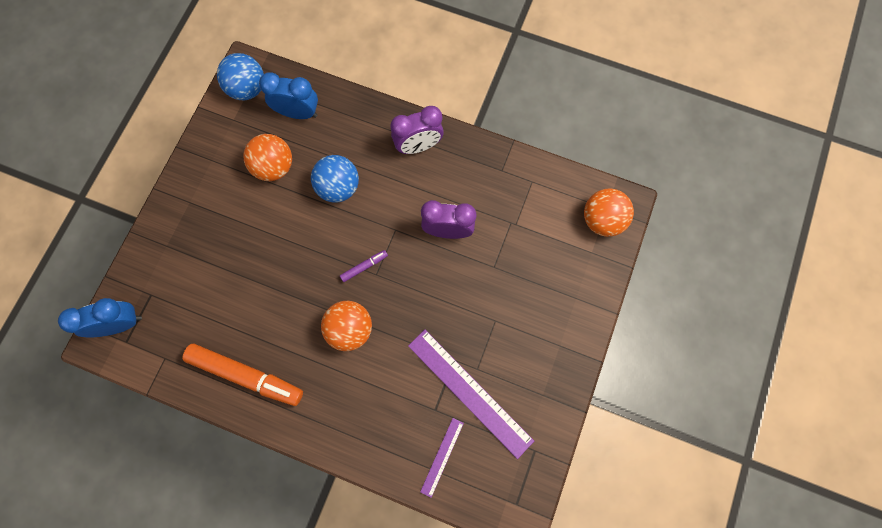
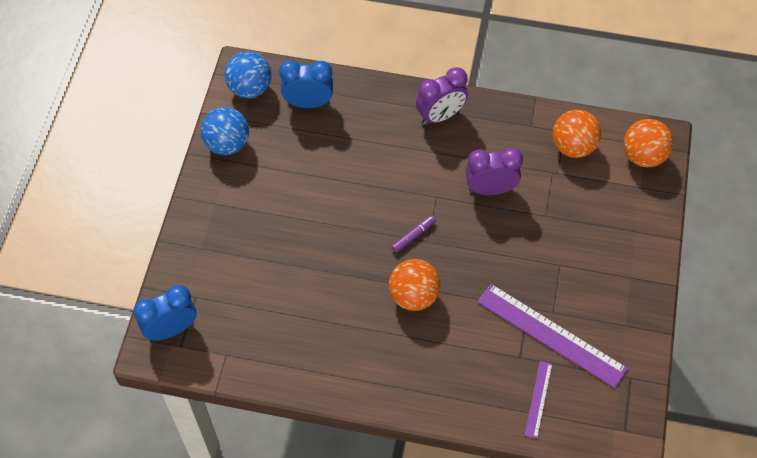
camera: 10 degrees left, 15 degrees down
orange marker [182,344,303,406] -> none
orange ball [243,134,292,181] -> orange ball moved to [552,110,601,158]
blue ball [311,155,359,203] -> blue ball moved to [201,107,249,155]

